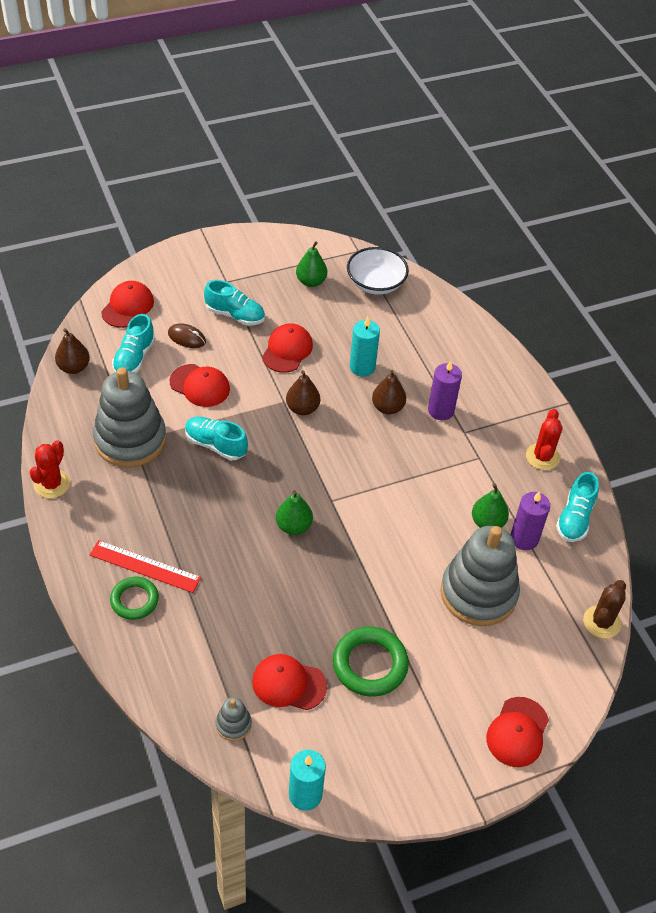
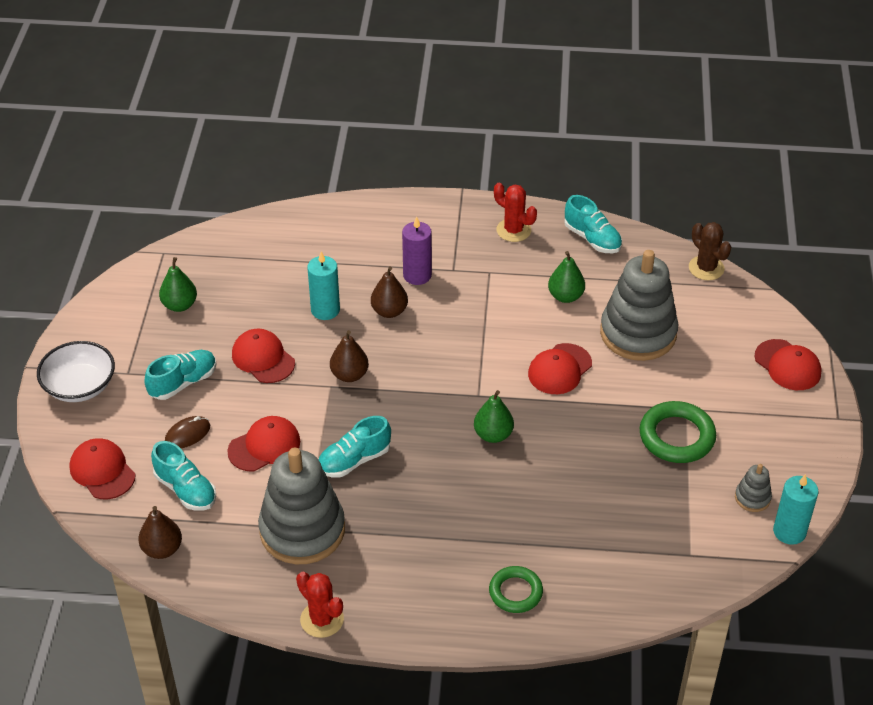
camera: 60 degrees left, 5 degrees down
red ruler [89,540,201,593] -> none
grey stacking toy [215,697,252,741] -> grey stacking toy moved to [735,464,772,512]
red cap [252,654,327,710] -> red cap moved to [528,343,592,394]
white bowl [347,247,409,295] -> white bowl moved to [37,341,115,402]
purple candle [511,491,550,550] -> none

